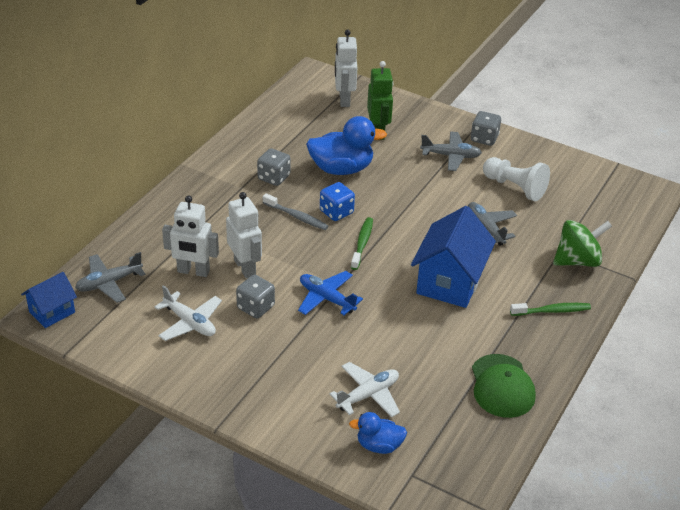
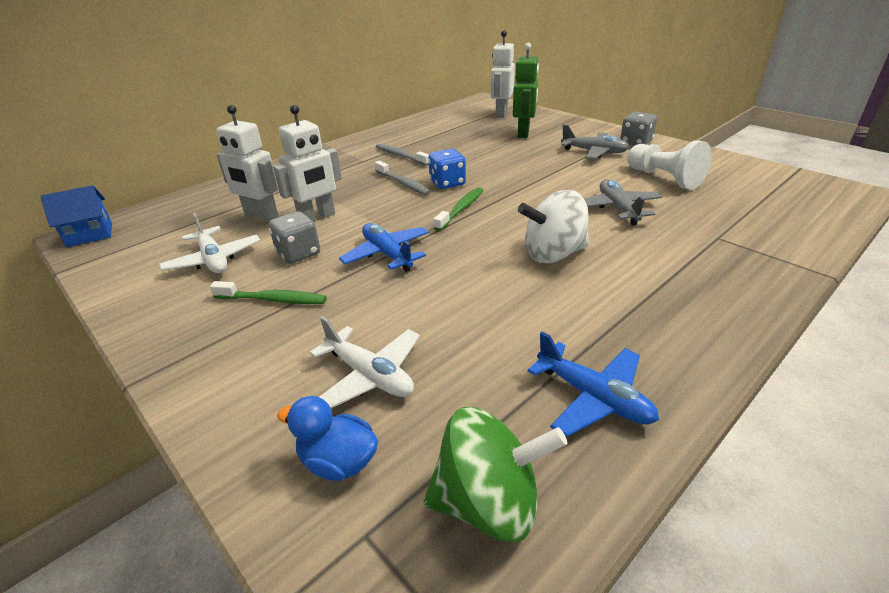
camera: 20 degrees right, 5 degrees down
grey plane [75,252,145,303] -> none
white robot [226,192,262,278] -> white robot turned 60 degrees clockwise [273,105,342,222]
grey dice [257,148,290,186] -> grey toothbrush [376,144,429,166]
blue duck [306,116,387,175] -> none
white plane [330,362,400,417] -> white plane turned 60 degrees clockwise [309,316,420,408]
blue house [411,206,496,308] -> white spinning top [518,190,589,263]
green cap [472,354,536,418] -> blue plane [528,332,659,437]
green toothbrush [510,303,591,316] -> green toothbrush moved to [210,281,327,304]
green spinning top [553,220,612,267] -> green spinning top moved to [423,407,567,542]

